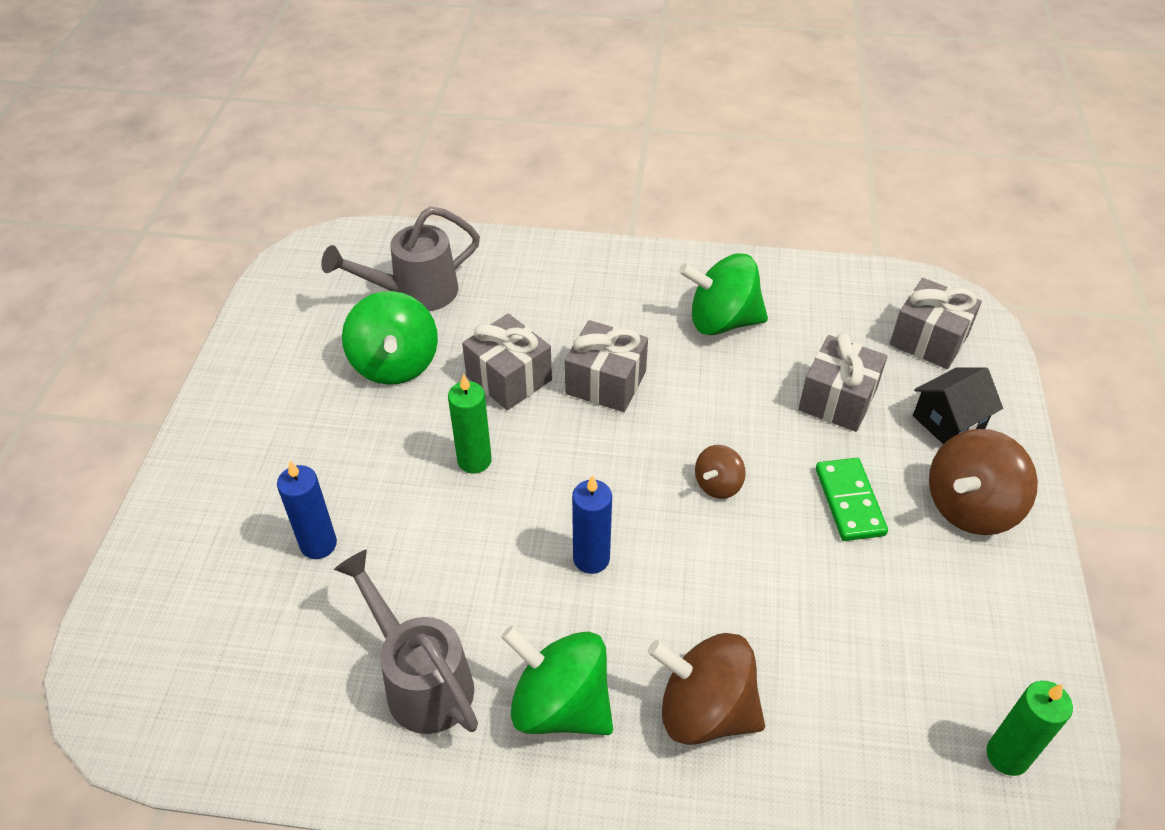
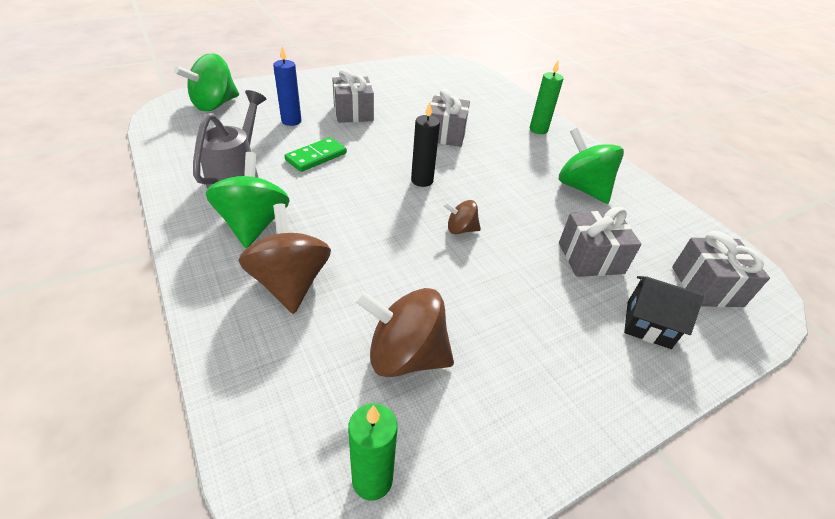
camera: 50 degrees right, 5 degrees down
grey watering can [321,206,480,311] -> none
green spinning top [342,291,438,385] -> green spinning top moved to [174,54,239,111]
green candle [448,374,492,473] -> green candle moved to [530,61,563,134]
grey gift [565,320,648,412] -> grey gift moved to [332,69,374,123]
blue candle [572,475,612,574] -> none
green domino [816,458,888,541] -> green domino moved to [284,137,347,172]
brown spinning top [929,429,1038,535] -> brown spinning top moved to [355,288,454,377]
none -> black candle [411,102,440,187]

